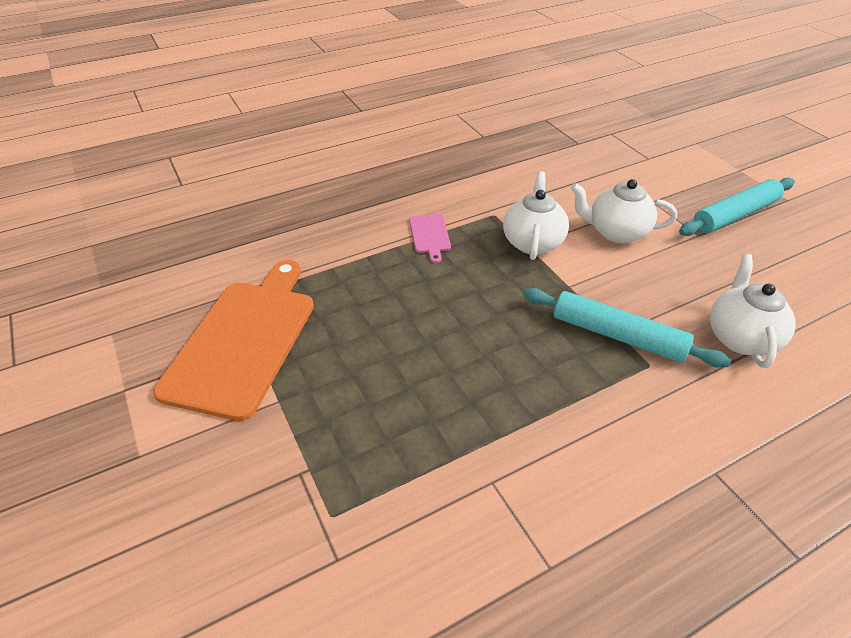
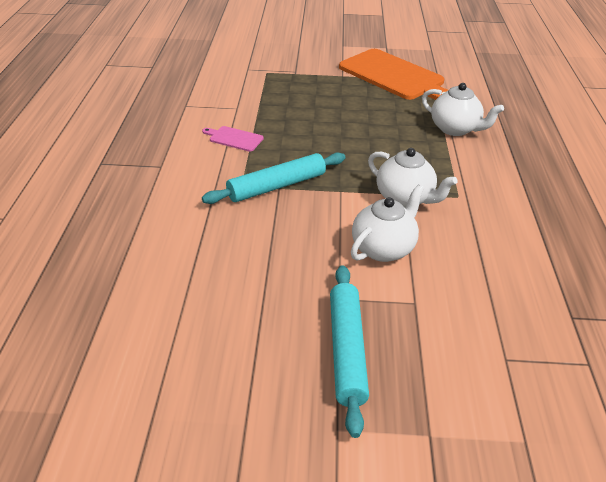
camera: 120 degrees right, 5 degrees down
pink cutting board [409,214,451,263] -> pink cutting board moved to [202,126,264,152]
white teapot [710,254,796,368] -> white teapot moved to [422,83,504,136]

